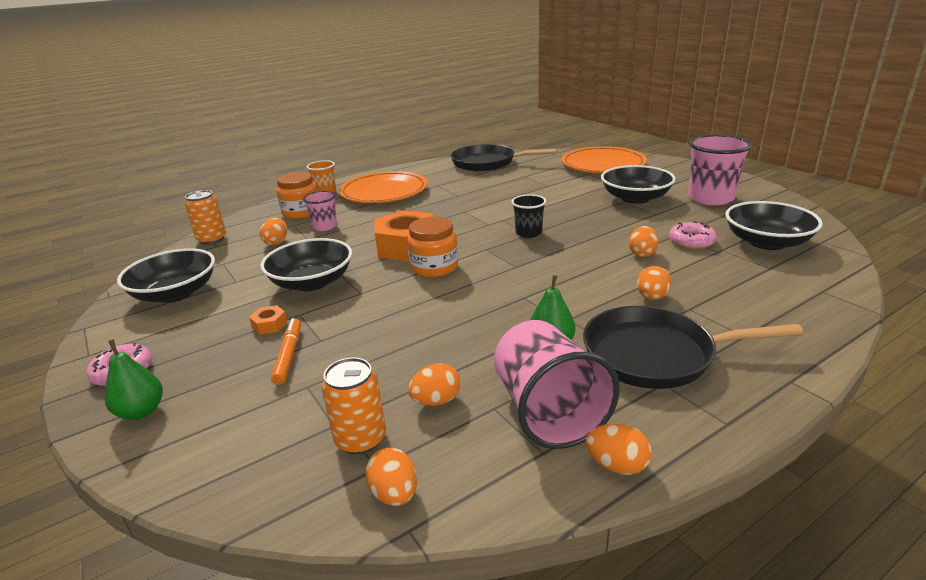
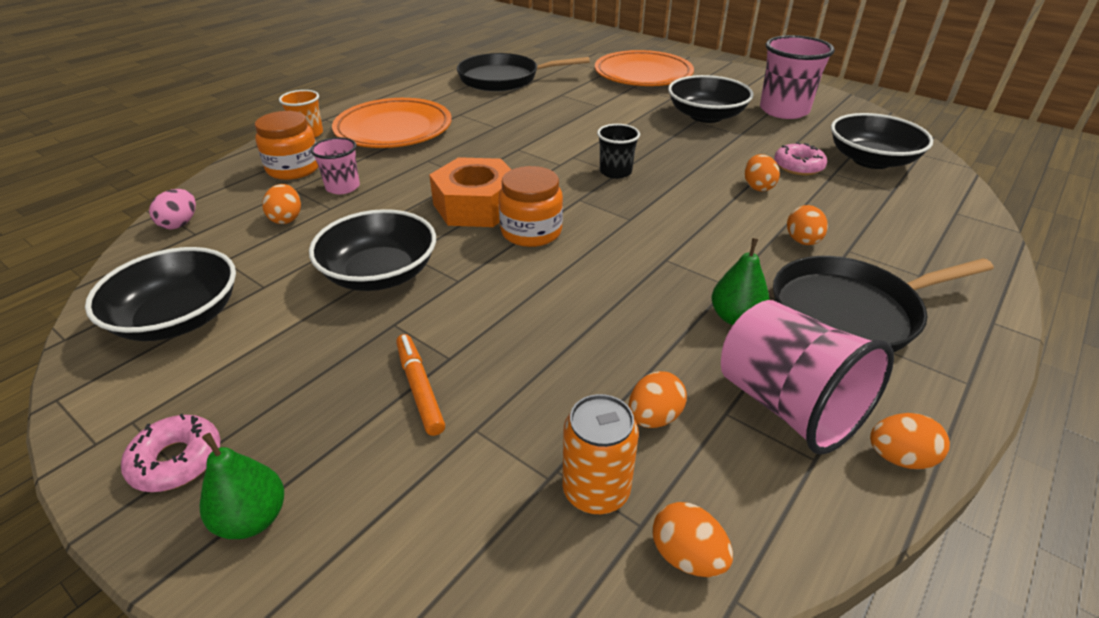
camera: 20 degrees left, 10 degrees up
orange can [185,190,226,245] -> pink egg [149,189,196,229]
orange nut [249,305,288,335] -> none

